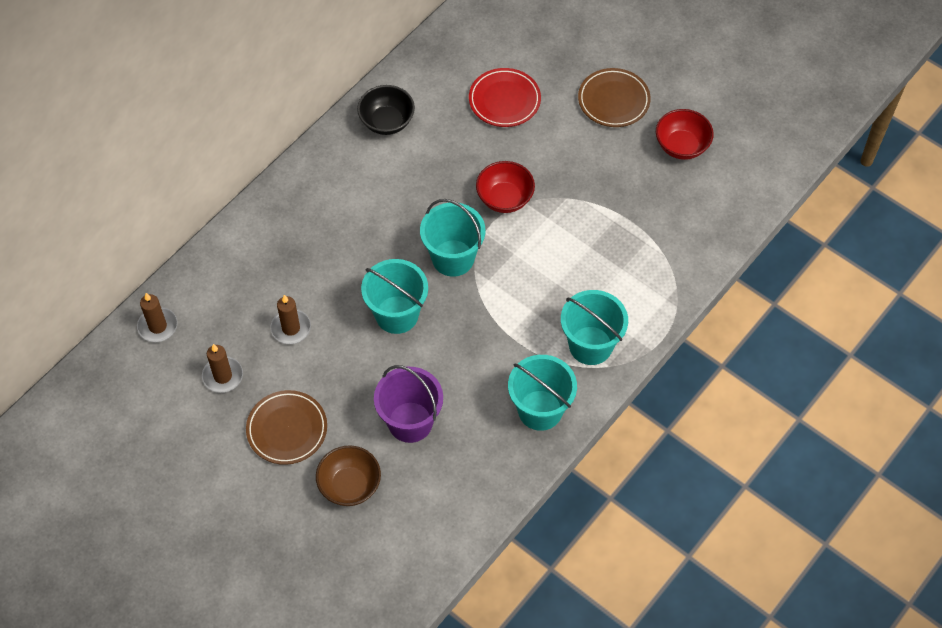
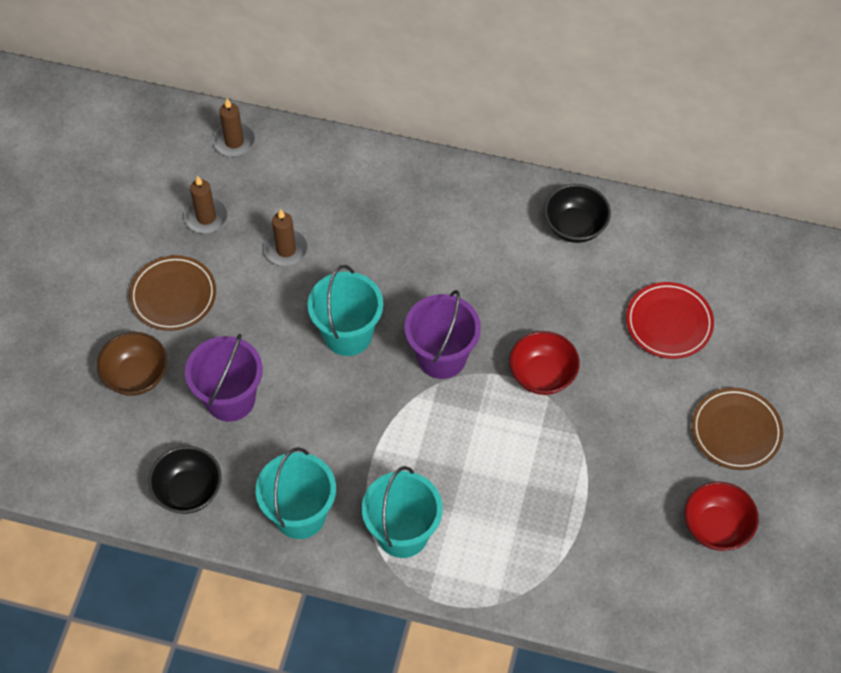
camera: 65 degrees right, 0 degrees up
turquoise bucket [420,199,486,277] -> purple bucket [404,290,481,379]
none -> black bowl [148,446,222,514]

